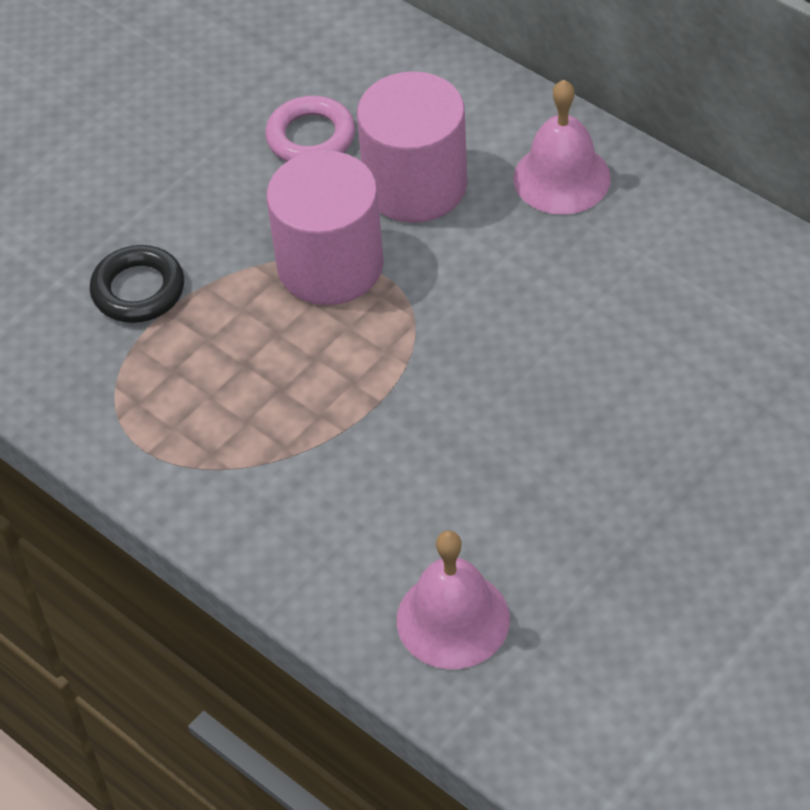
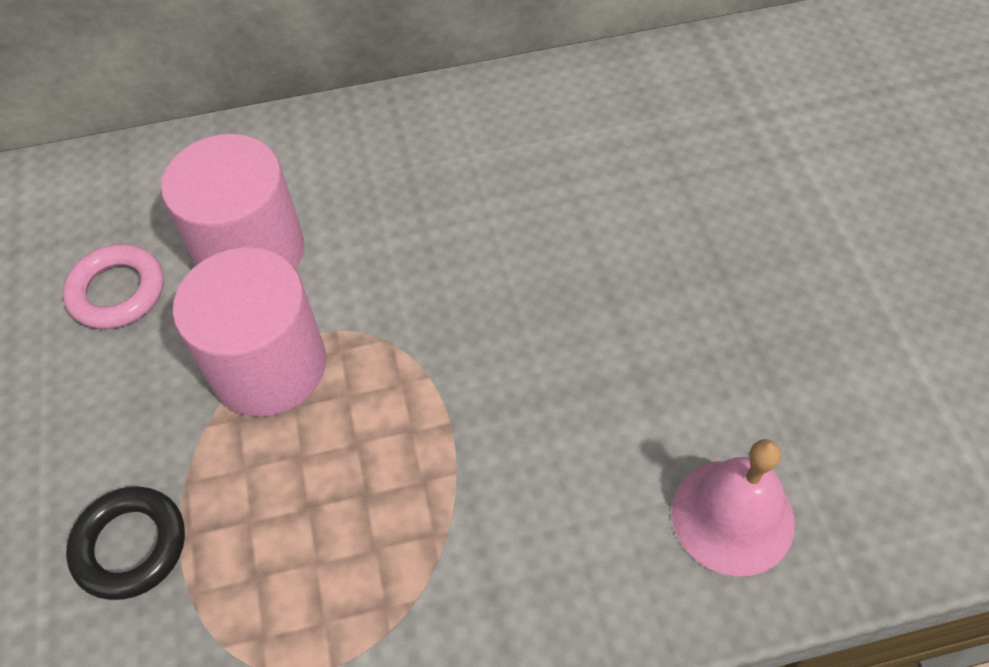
camera: 55 degrees left, 5 degrees up
pink bell [513,80,611,215] -> none

